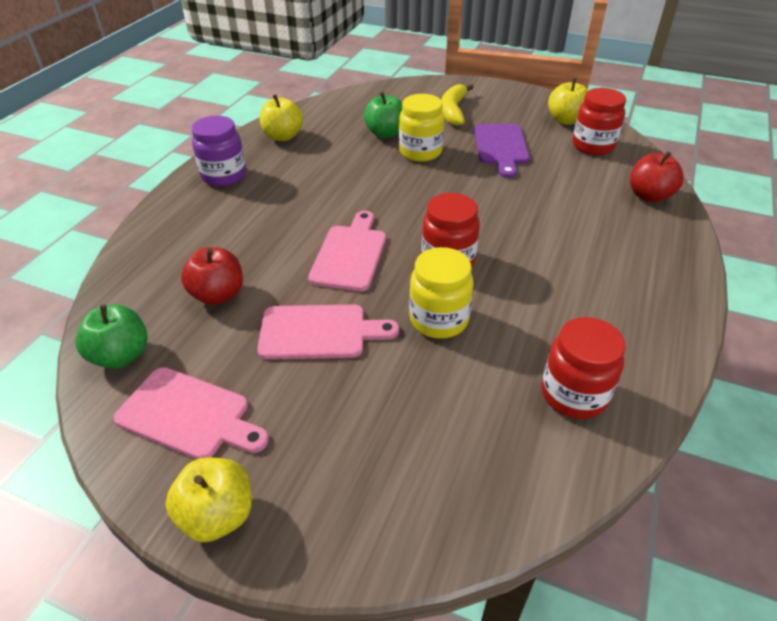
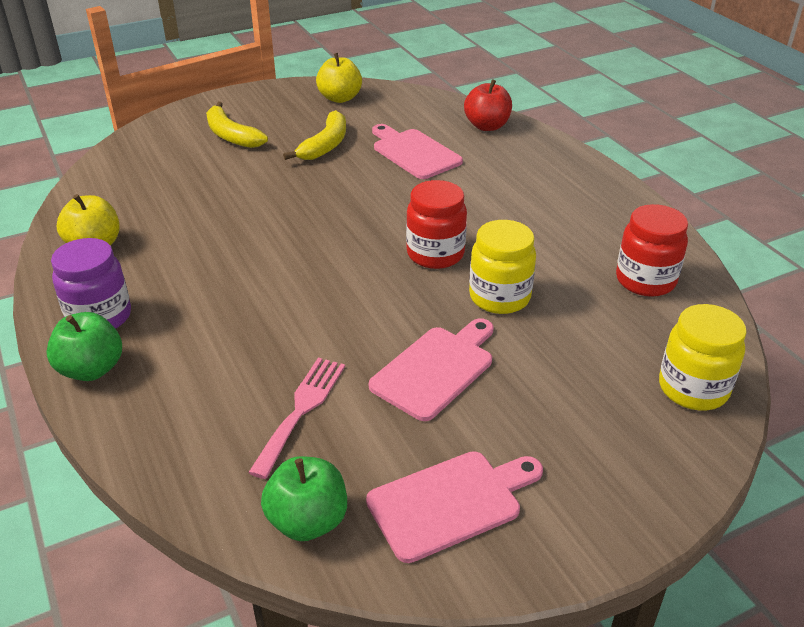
camera: 50 degrees left, 5 degrees down
yellow apple [165,457,252,542] -> none
red apple [181,247,243,305] -> pink fork [248,358,345,479]
pink cutting board [308,211,386,291] -> pink cutting board moved to [372,124,463,179]
green apple [364,92,402,138] -> green apple moved to [46,312,122,381]
yellow jar [399,94,444,162] -> yellow jar moved to [659,304,747,410]
purple cutting board [474,124,530,178] -> yellow banana [283,110,346,160]
red jar [573,88,626,155] -> none

